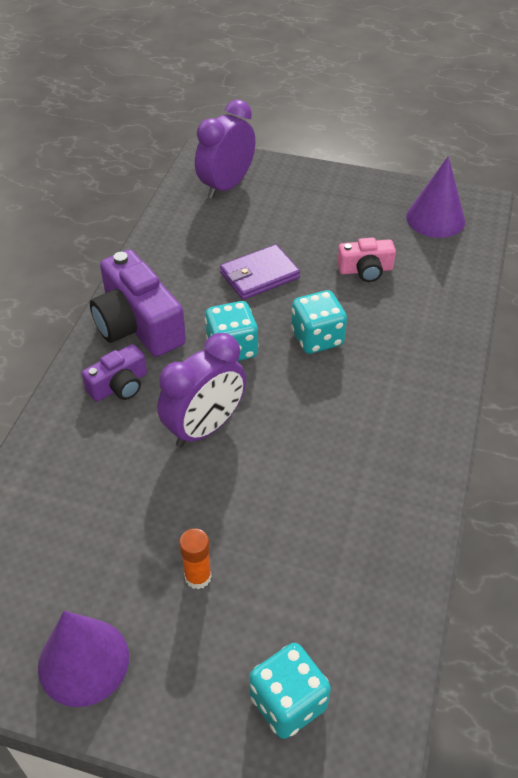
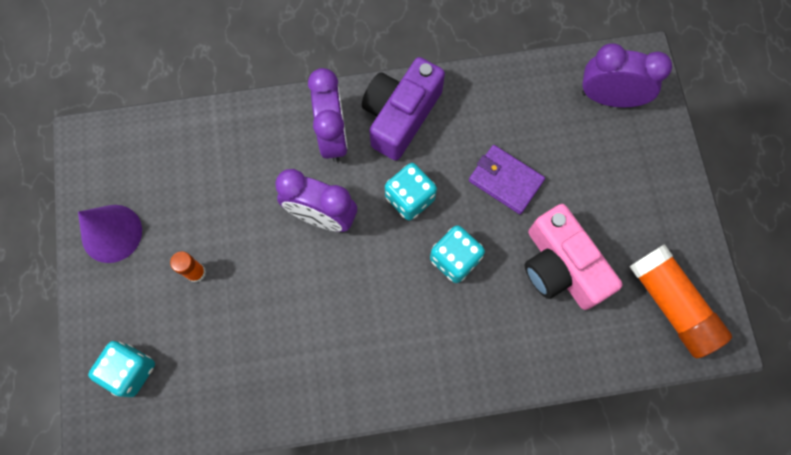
camera: 65 degrees right, 25 degrees up
purple camera [82,344,147,402] -> purple clock [308,68,348,162]
pink camera [337,237,396,282] -> pink camera [525,204,623,310], size x1.83
purple cone [406,156,465,238] -> orange glue stick [629,244,732,358]

